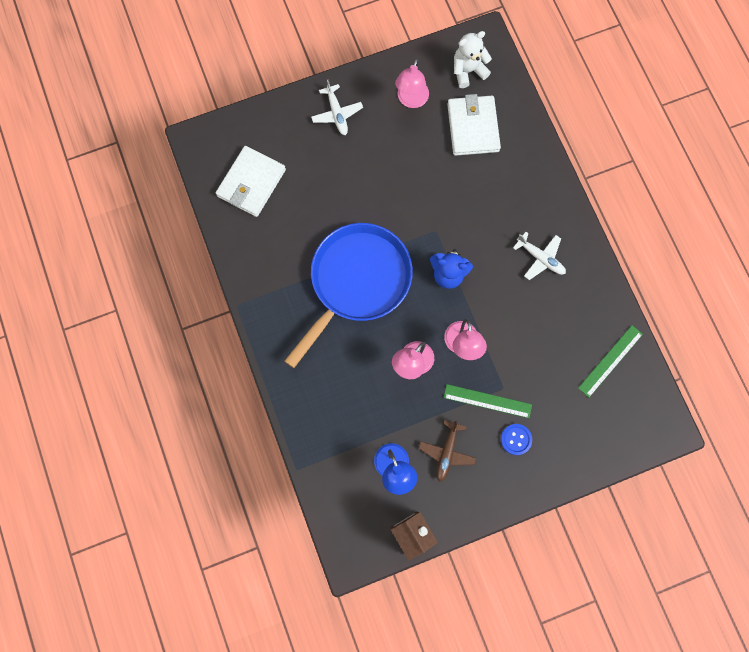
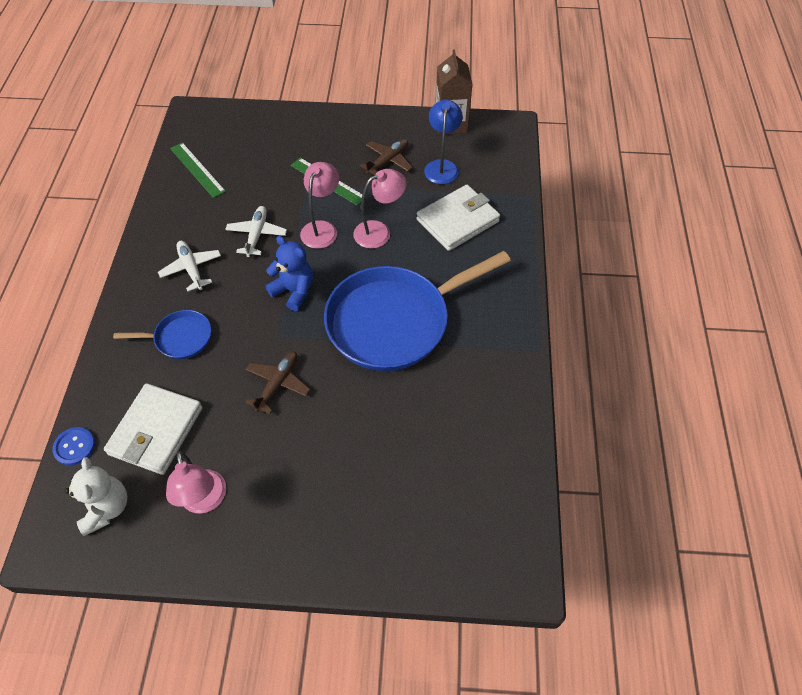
camera: 155 degrees left, 20 degrees down
white wallet [216,146,286,217] -> white wallet moved to [416,185,500,251]
white plane [311,80,363,135] -> white plane moved to [225,206,287,257]
pink lamp [395,58,429,108] -> pink lamp turned 120 degrees clockwise [166,451,226,513]
white teddy bear [454,31,492,88] -> white teddy bear turned 105 degrees counterclockwise [65,457,127,536]
blue button [501,424,532,455] -> blue button moved to [52,427,95,466]
green ruler [578,325,643,397] -> green ruler turned 75 degrees clockwise [170,142,226,198]
none -> blue pan [113,310,211,359]
none -> brown plane [245,351,310,414]

